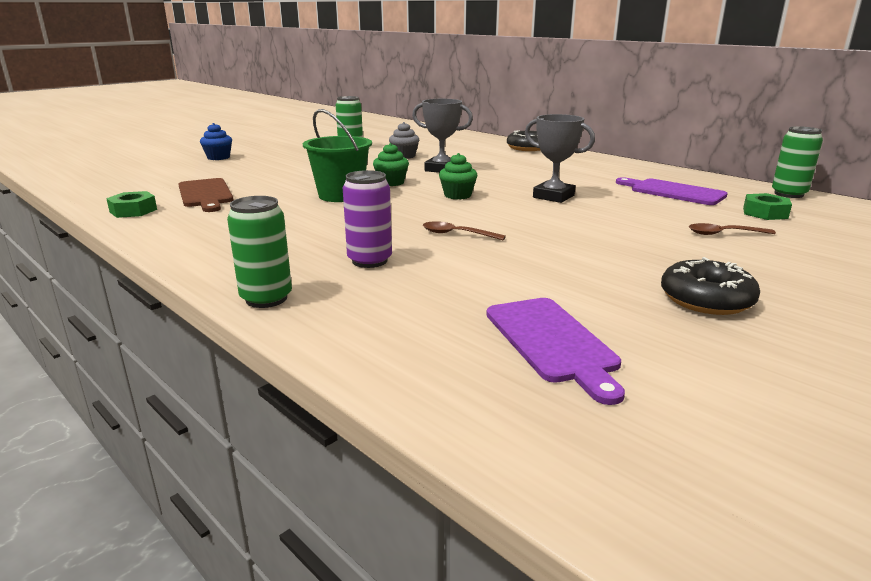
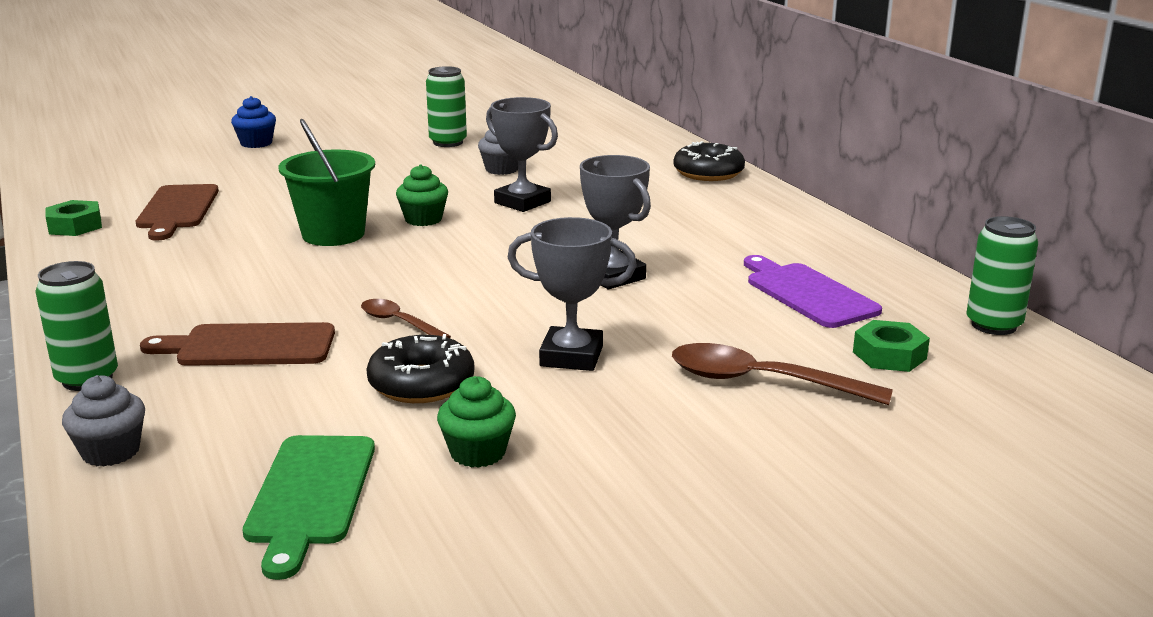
camera: 20 degrees right, 0 degrees up
purple can [343,170,392,268] -> brown cutting board [140,322,335,366]
green cupcake [439,153,478,200] -> green cupcake moved to [437,376,516,468]
purple cutting board [486,298,625,405] -> green cutting board [243,435,375,580]
black donut [661,257,760,315] -> black donut moved to [366,334,474,403]
brown spoon [689,223,776,235] -> brown spoon [672,343,893,405], size x1.71
none -> grey cupcake [62,375,145,467]
none -> grey trophy [507,217,637,371]

